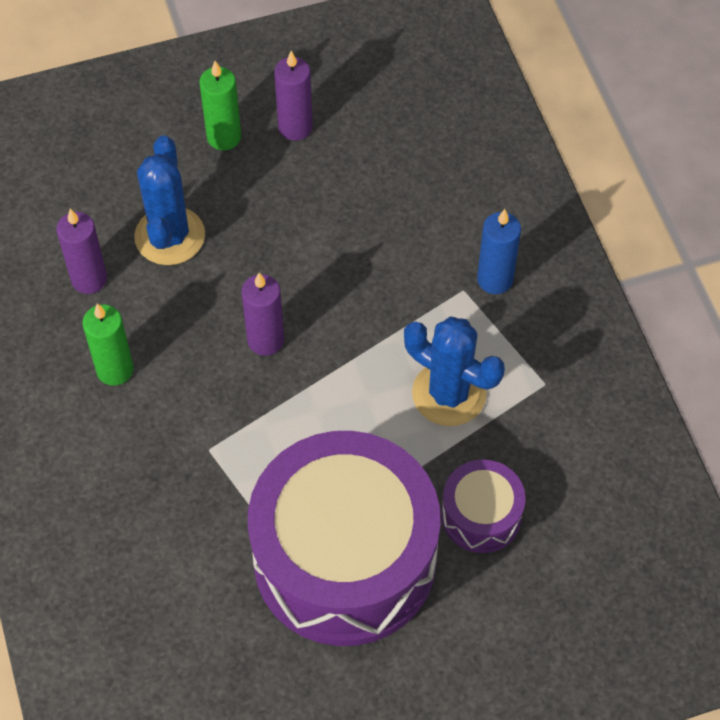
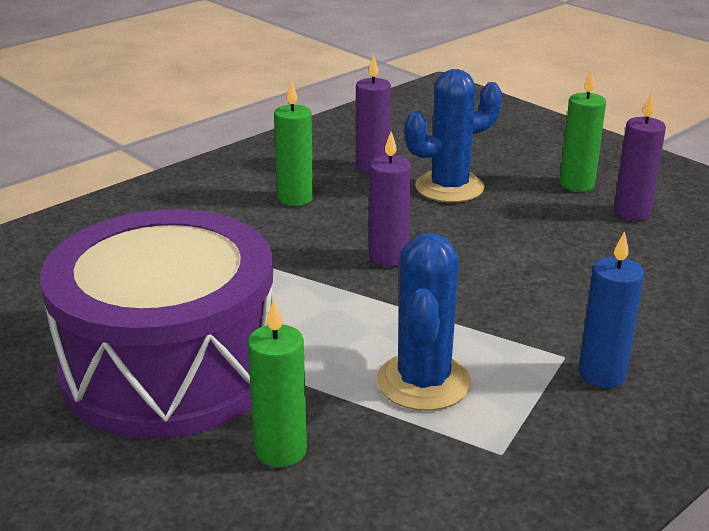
camera: 65 degrees right, 30 degrees down
purple drum [441,460,526,553] -> green candle [248,299,307,467]

